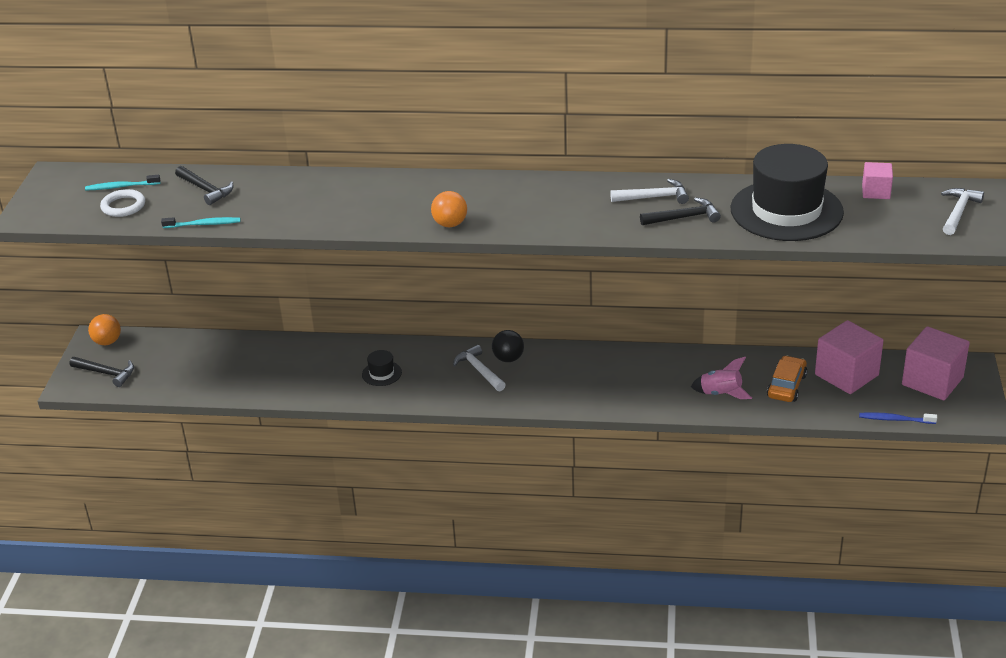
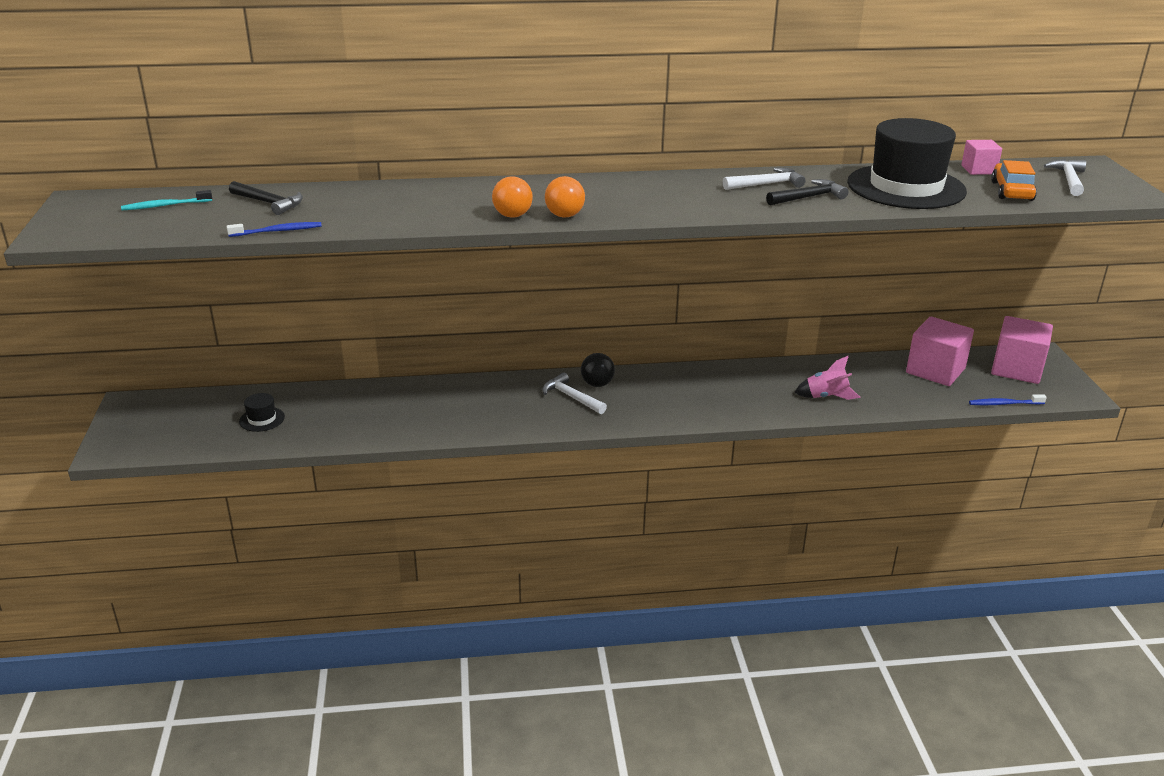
camera: 15 degrees left, 5 degrees down
black hammer [70,357,134,387] -> none
orange ball [88,314,121,345] -> orange ball moved to [492,177,533,218]
white ring [100,189,145,217] -> none
turquoise toothbrush [161,217,241,228] -> blue toothbrush [227,222,322,237]
black hat [362,350,402,386] -> black hat moved to [239,393,285,432]
orange car [767,355,807,402] -> orange car moved to [991,160,1037,201]

